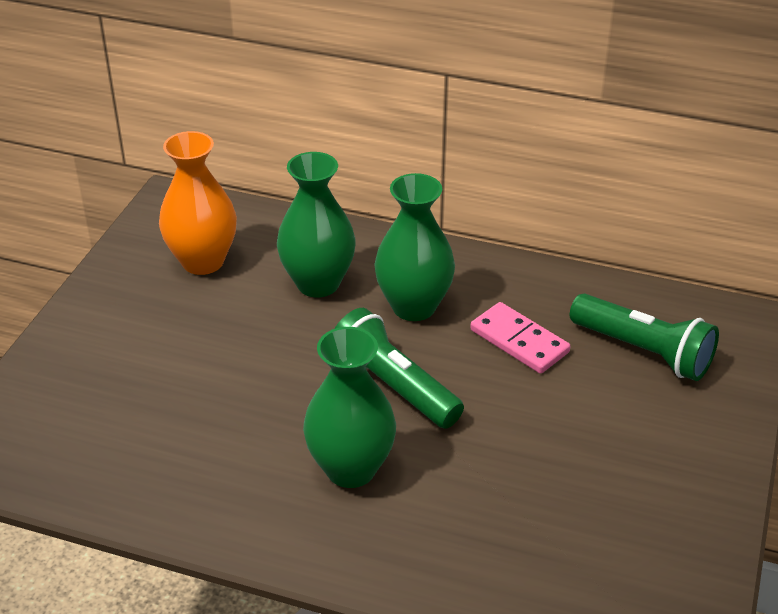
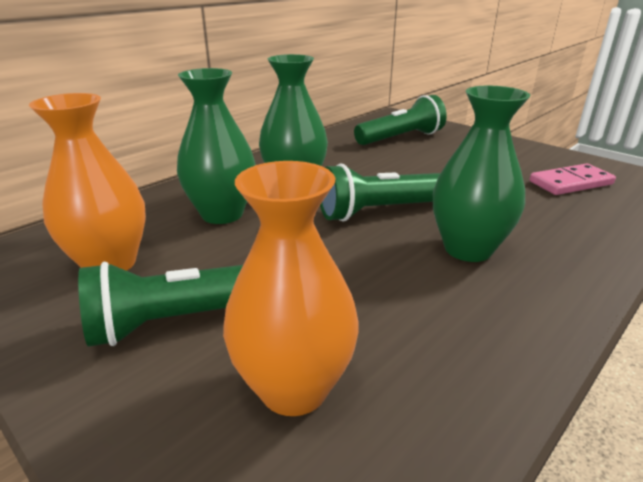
camera: 65 degrees left, 10 degrees down
pink domino [470,302,570,374] -> pink domino moved to [530,164,616,195]
none -> green flashlight [78,262,243,347]
none -> orange vase [223,161,359,416]

